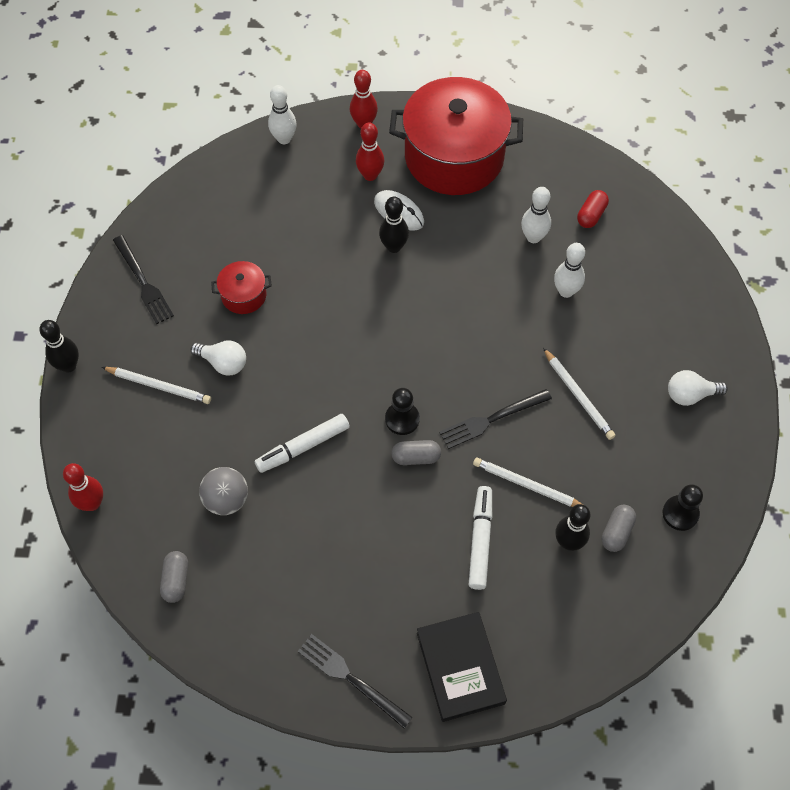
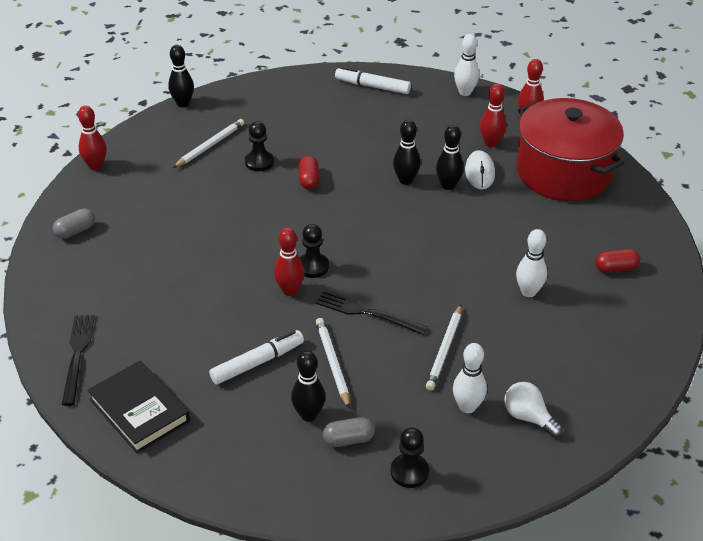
camera: 50 degrees right, 20 degrees down
white pencil [102,367,211,404] -> white pencil turned 120 degrees counterclockwise [173,119,244,168]
black fork [113,235,174,324] -> none
white light bulb [191,341,246,376] -> black pawn [245,121,274,171]
grey ball [199,467,248,515] -> none
red pot [211,261,272,314] -> none
white marker [255,414,350,473] -> white marker moved to [335,67,411,94]
grey capsule [392,440,441,465] -> red bowling pin [274,228,305,296]
black book [417,612,507,722] -> black book turned 75 degrees counterclockwise [87,361,190,453]
white bowling pin [521,187,551,243] -> white bowling pin moved to [453,343,487,413]
none -> red capsule [298,156,320,189]
none -> black bowling pin [393,120,421,185]

